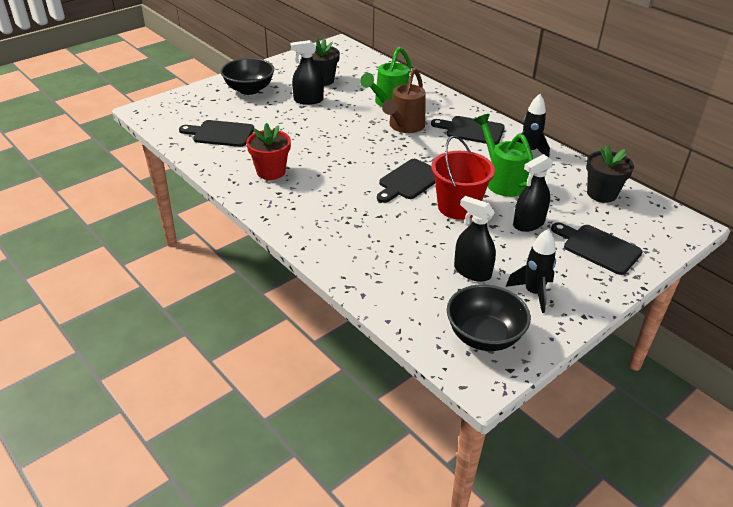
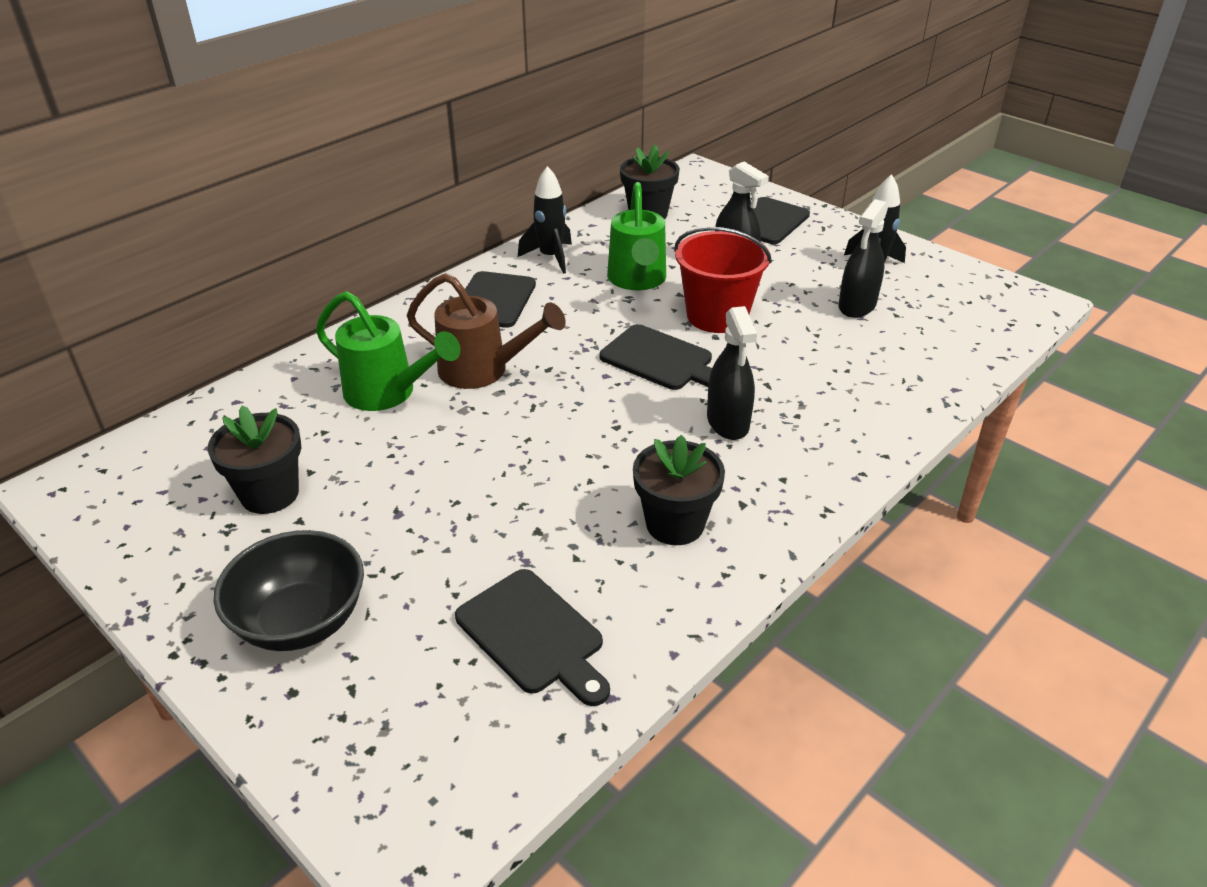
camera: 95 degrees left, 0 degrees up
black cutting board [179,120,254,147] -> black cutting board turned 45 degrees counterclockwise [455,569,610,706]
red flower pot [246,123,291,180] -> black flower pot [633,435,725,545]
black spray bottle [291,40,324,105] -> black spray bottle moved to [707,306,757,440]
black bowl [447,284,531,351] -> none
green watering can [474,114,533,197] -> green watering can turned 60 degrees counterclockwise [607,182,666,290]

